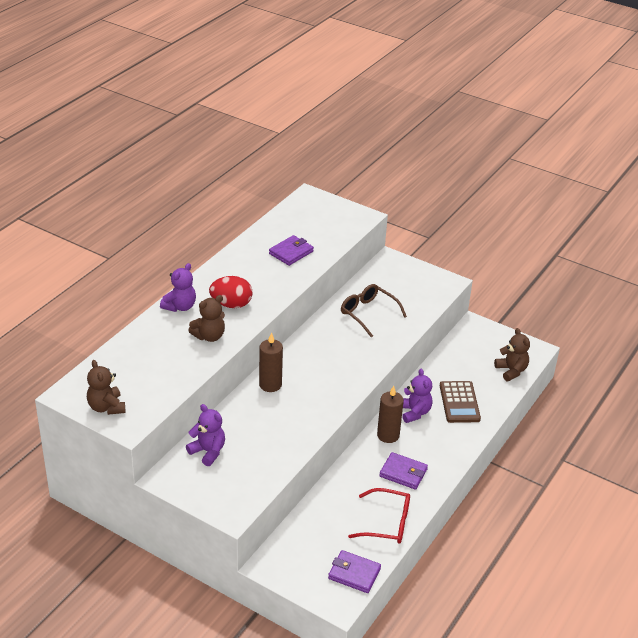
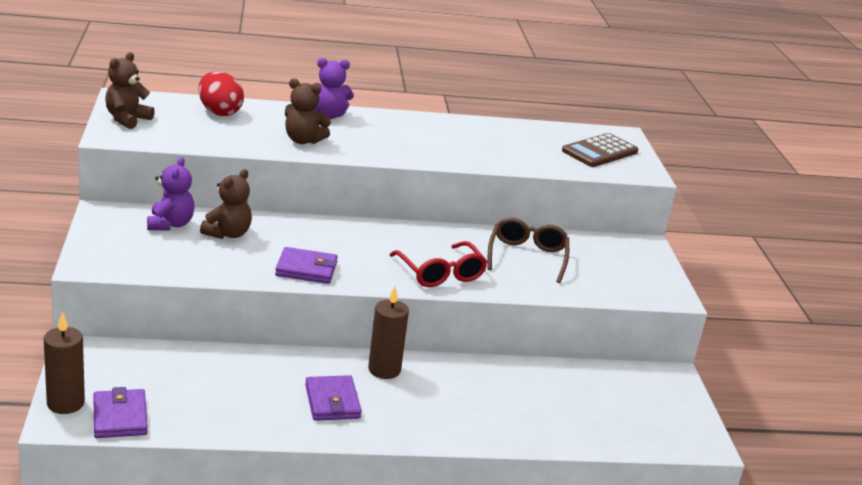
camera: 50 degrees right, 10 degrees down
red egg [209,276,252,308] -> red egg moved to [198,71,244,116]
brown candle [259,332,283,392] -> brown candle moved to [44,312,85,414]
purple wallet [269,235,314,266] -> purple wallet moved to [275,247,338,284]
red glasses [348,488,410,544] -> red glasses moved to [390,241,487,287]
purple teddy bear [402,369,432,423] -> none
brown calculator [440,381,481,423] -> brown calculator moved to [562,133,638,167]
brown teddy bear [494,328,530,381] -> brown teddy bear moved to [200,169,252,239]

